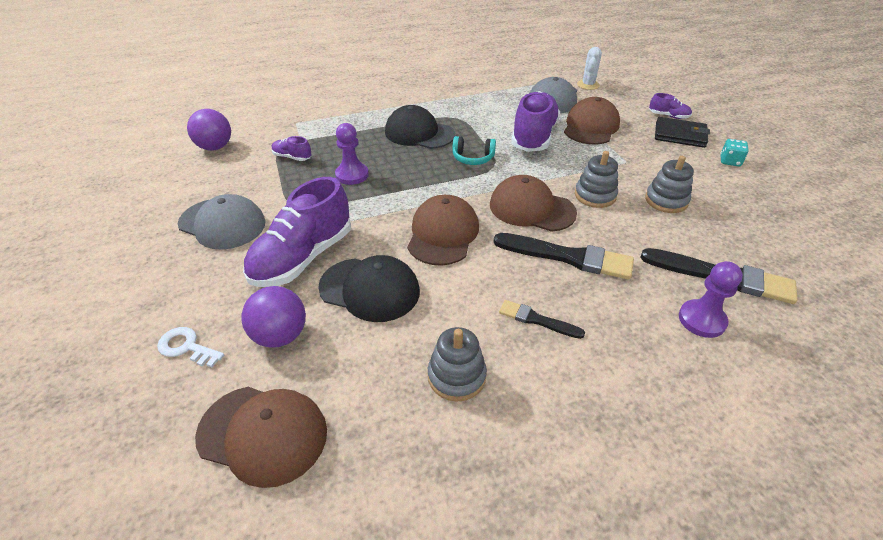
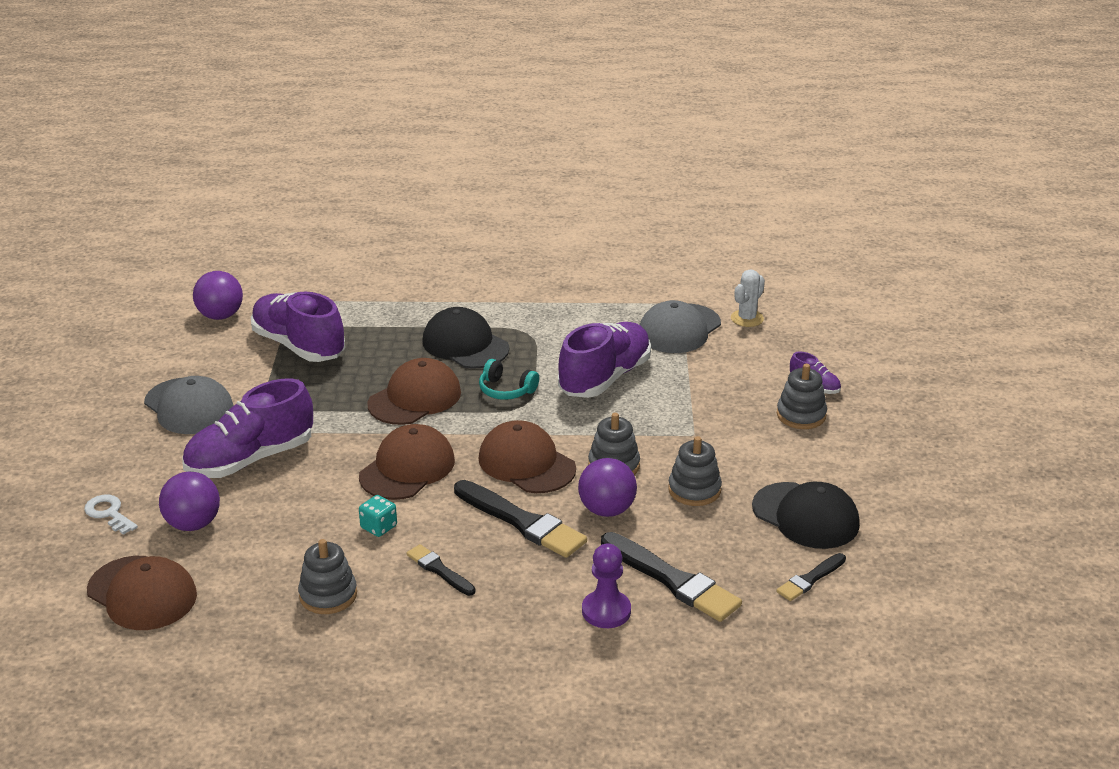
camera: 20 degrees right, 10 degrees down
purple shoe [272,136,311,161] -> purple shoe [251,291,345,362], size x2.23
black cap [318,255,420,322] -> black cap moved to [752,482,860,549]
purple pawn [335,123,369,185] -> none
brown cap [564,97,620,145] -> brown cap moved to [367,358,461,425]
black wallet [655,117,710,148] -> grey stacking toy [777,364,827,429]
turquoise dice [720,139,749,167] -> turquoise dice moved to [359,495,397,537]
none -> purple ball [578,458,637,517]
none -> black brush [777,553,846,601]

